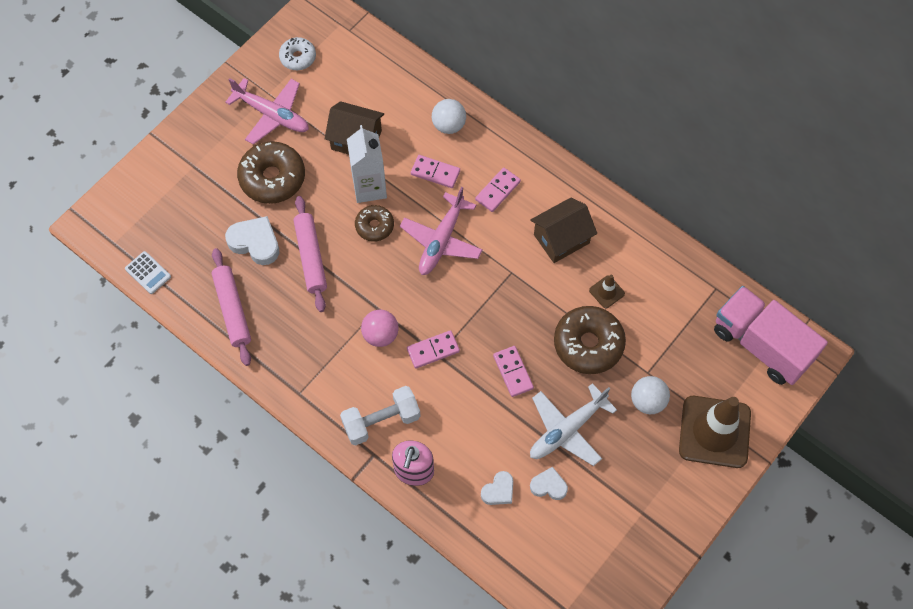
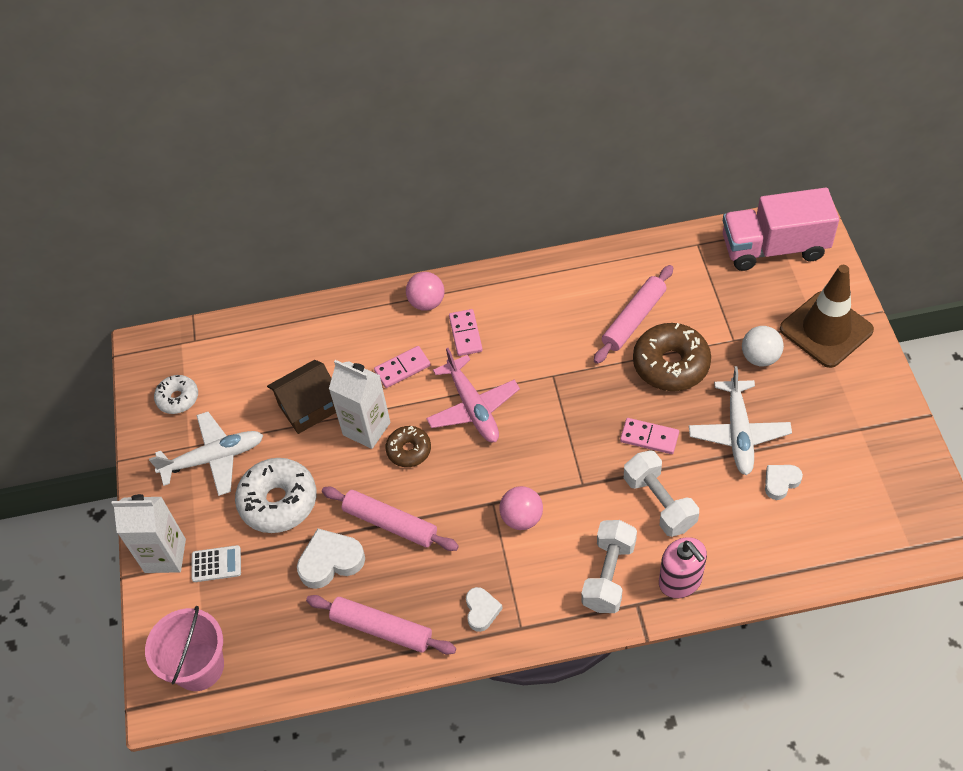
camera: 45 degrees left, 10 degrees down
white calculator [125,251,171,294] -> white calculator moved to [191,545,241,582]
pink plane [225,78,309,145] -> white plane [149,412,263,496]
brown donut [237,141,305,204] -> white donut [235,458,317,533]
pink domino [407,330,460,368] -> none
white ball [432,99,466,134] -> none
white heart [481,471,513,505] -> white heart moved to [466,587,503,632]
brown house [530,197,597,263] -> none
brown traffic cone [589,275,625,308] -> pink rolling pin [594,265,673,364]
none -> white carton [112,494,186,573]
none -> pink bucket [145,606,224,691]
none -> pink ball [406,272,444,311]
none -> white dumbbell [624,451,699,537]

